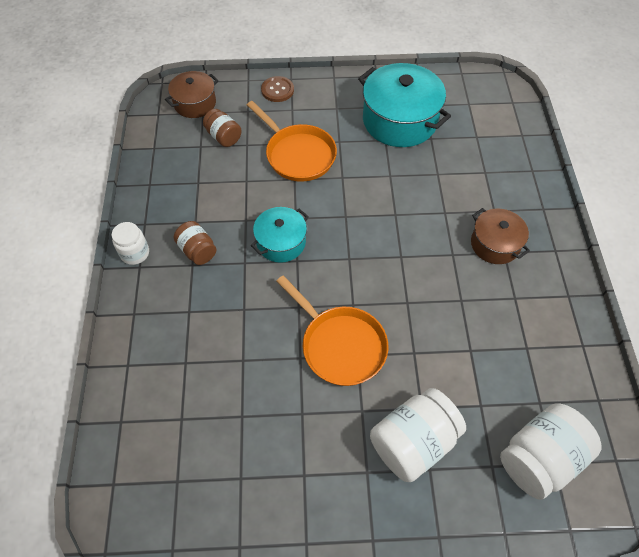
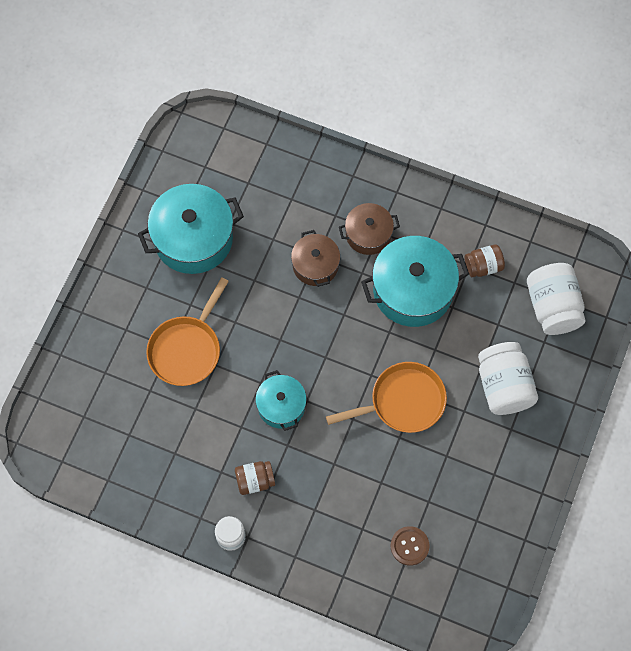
camera: 65 degrees left, 10 degrees up
brown pot [165,71,218,118] -> brown pot moved to [291,230,340,287]
brown jar [203,109,241,147] -> brown jar moved to [465,245,505,277]
orange pan [247,101,337,182] -> orange pan turned 135 degrees clockwise [146,277,229,386]
brown button [261,76,294,102] -> brown button moved to [391,526,429,566]
none -> turquoise pot [361,236,469,327]

